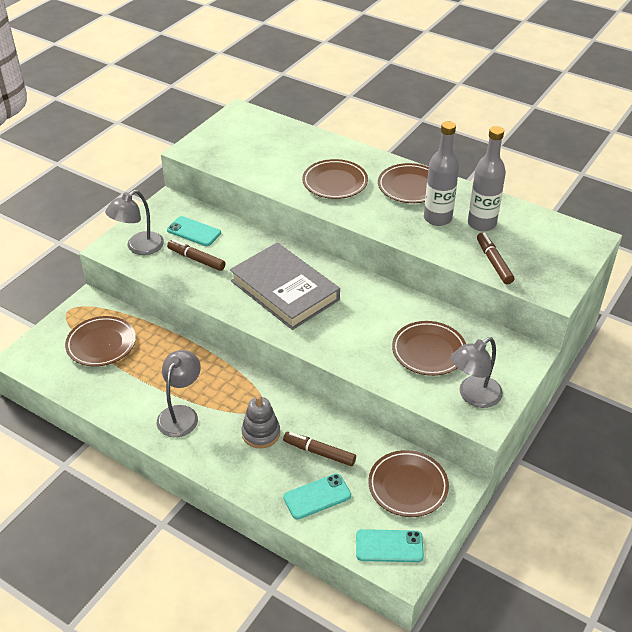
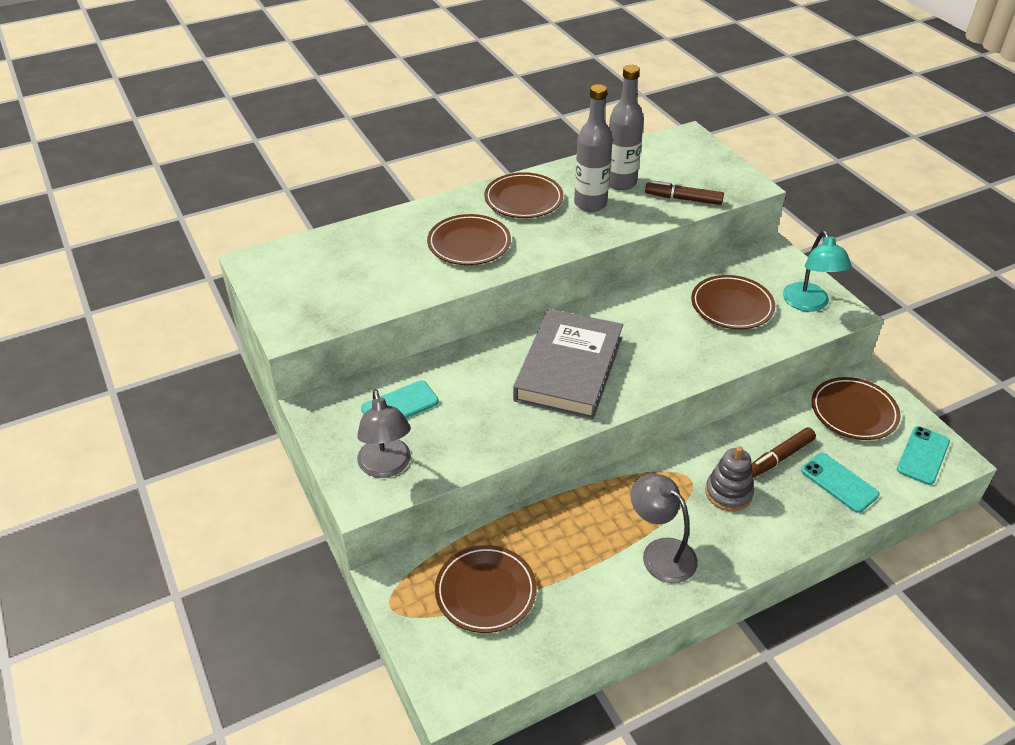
camera: 60 degrees left, 0 degrees up
brown marker [167,239,226,271] -> none
grey book [230,242,340,330] -> grey book turned 60 degrees counterclockwise [513,309,623,420]
turquoise phone [283,473,351,520] -> turquoise phone turned 45 degrees counterclockwise [801,453,879,513]
grey lamp [451,337,503,408] -> turquoise lamp [783,231,852,312]

